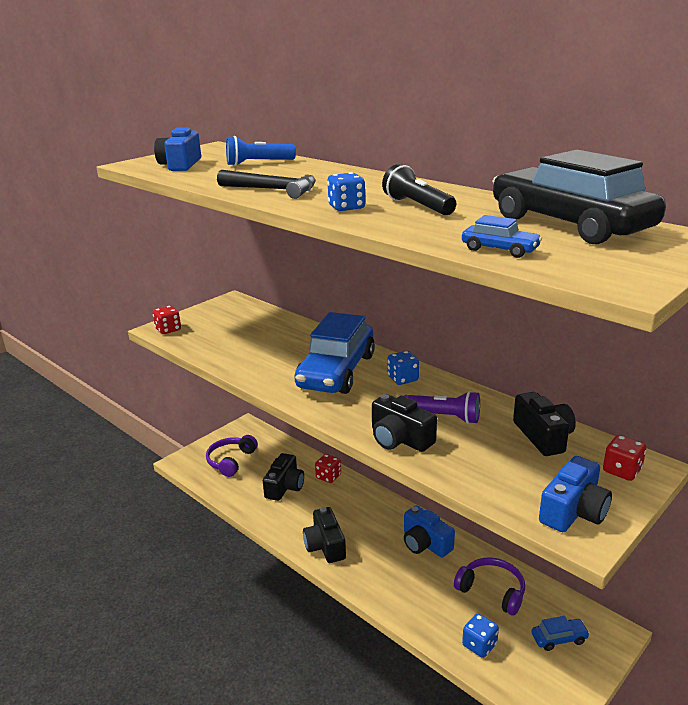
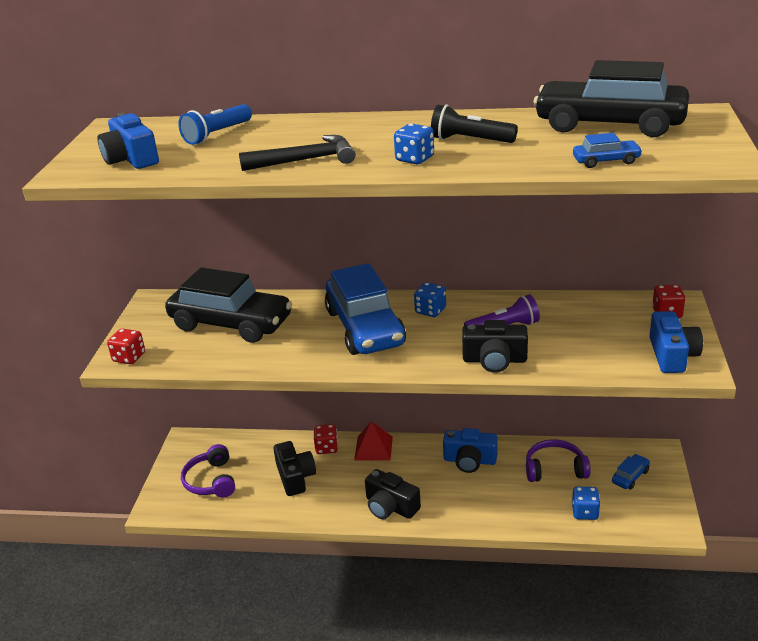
camera: 35 degrees left, 5 degrees up
black camera [513,392,576,456] -> none
none -> black car [165,267,292,343]
none -> red pyramid [354,421,393,460]

